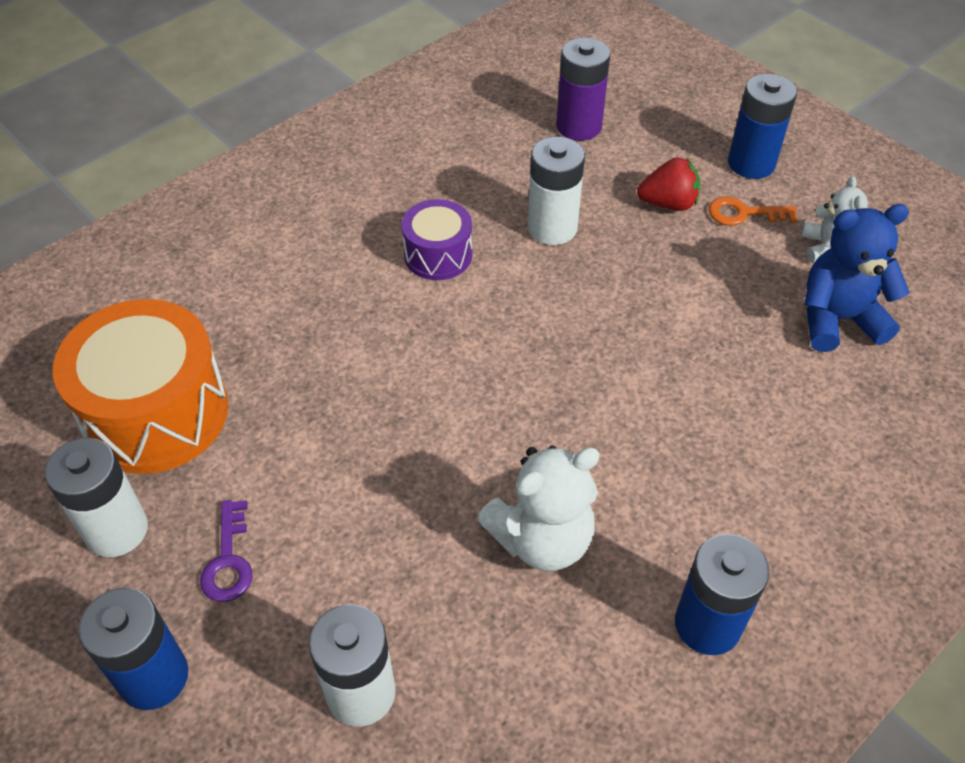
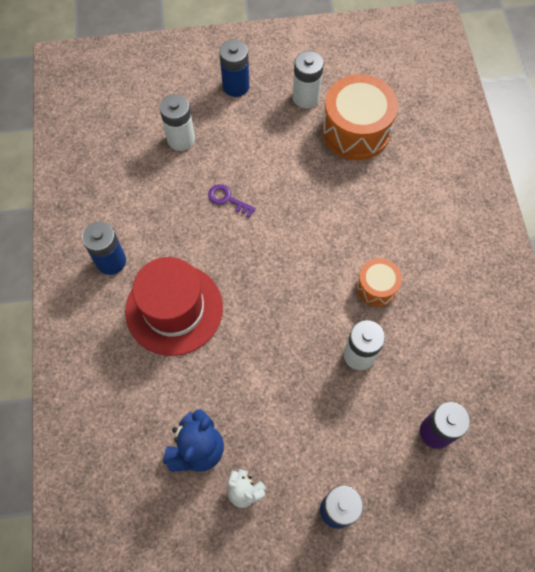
camera: 125 degrees right, 15 degrees up
purple key [200,500,252,602] -> purple key moved to [208,184,256,218]
purple drum [401,199,472,280] -> orange drum [356,258,402,307]
white teddy bear [477,445,600,571] -> none
red strawberry [637,157,700,211] -> none
orange key [709,197,797,225] -> none
none -> red hat [125,257,223,356]

